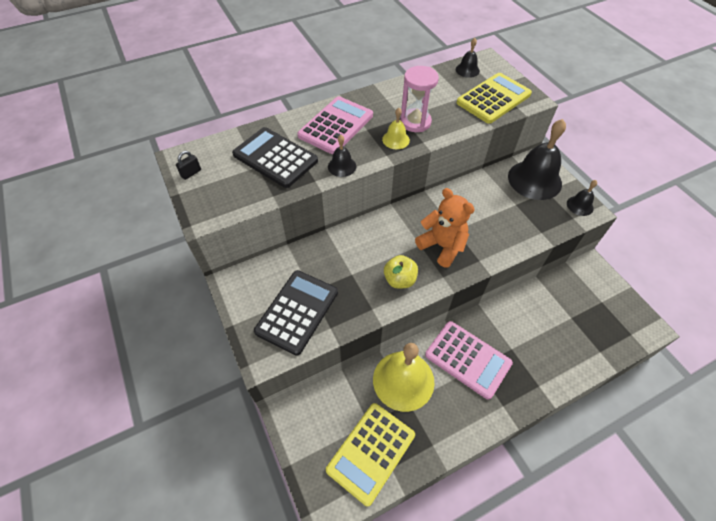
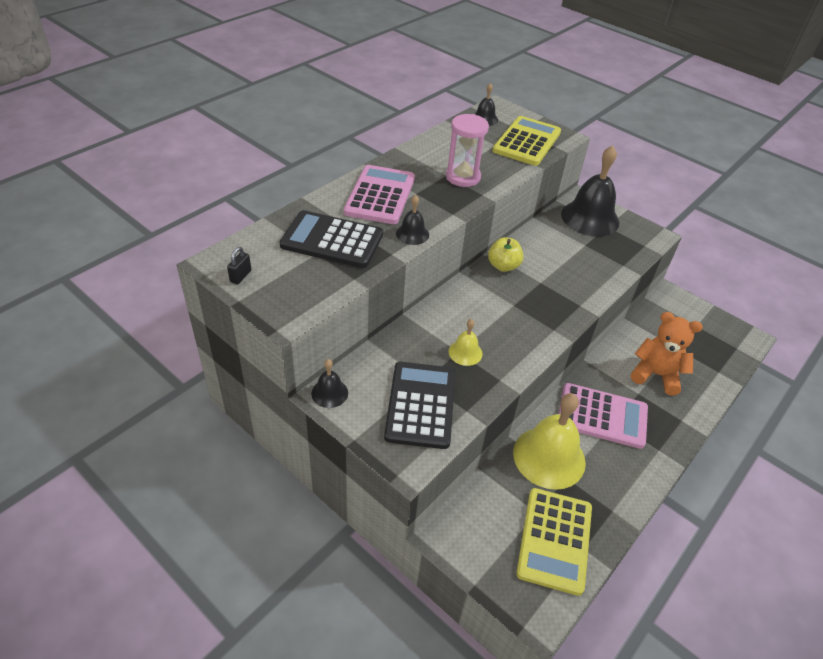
camera: 25 degrees left, 10 degrees down
yellow bell [382,108,410,149] -> yellow bell moved to [449,319,483,366]
yellow apple [384,255,418,289] -> yellow apple moved to [488,237,524,272]
orange teddy bear [415,188,475,268] -> orange teddy bear moved to [631,312,703,396]
black bell [567,180,597,216] -> black bell moved to [311,359,348,408]

